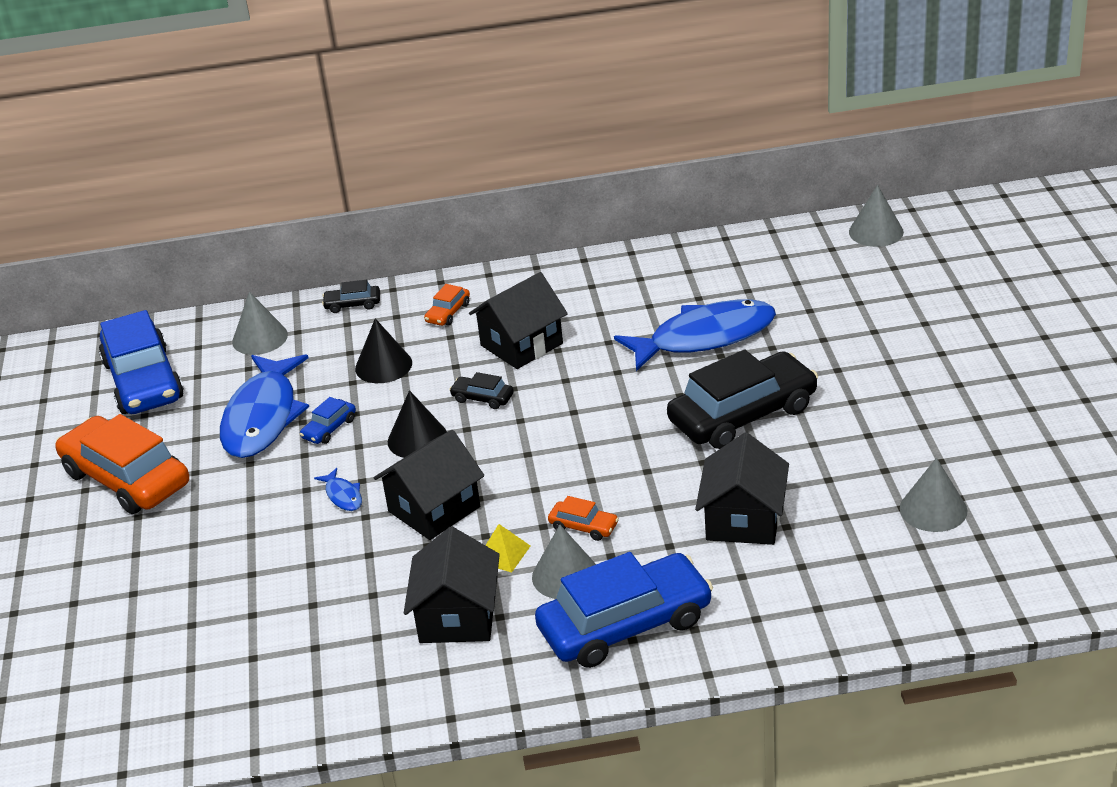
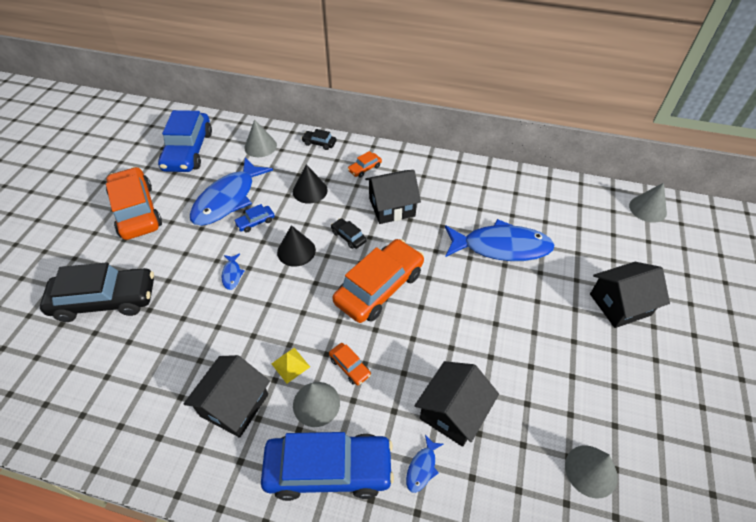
camera: 20 degrees right, 15 degrees up
black house [374,430,484,540] -> black house moved to [590,262,670,328]
black car [667,350,818,449] -> black car moved to [40,262,154,322]
none -> orange car [333,239,424,323]
none -> blue fish [406,435,443,493]

